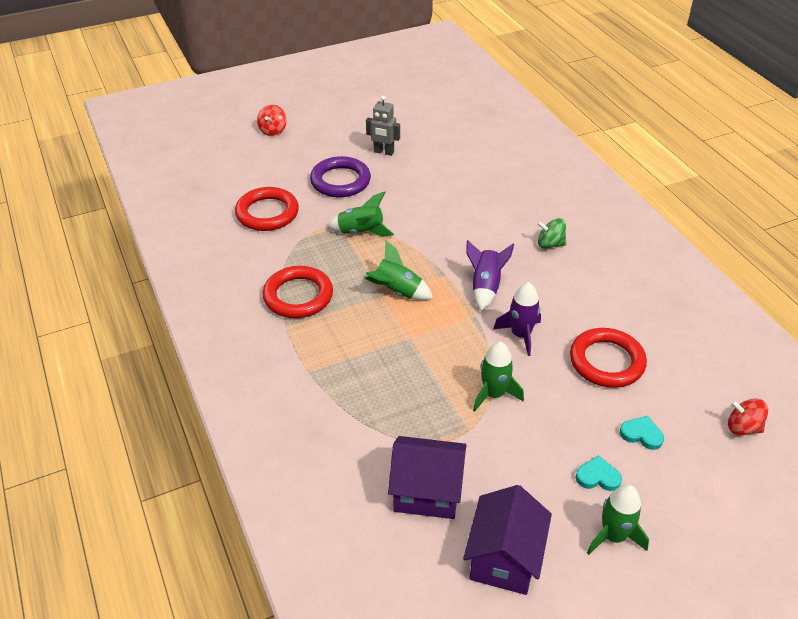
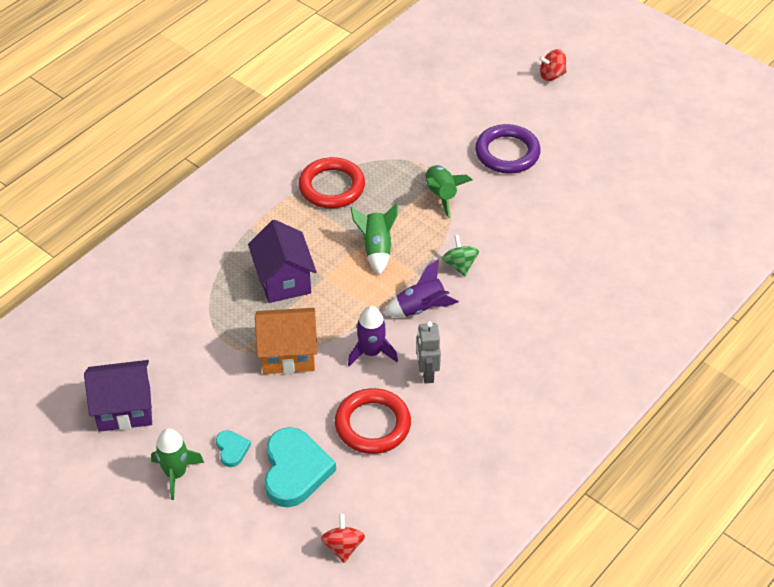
camera: 65 degrees right, 5 degrees up
red ring [235,187,299,231] -> none
grey robot [366,96,400,156] -> grey robot moved to [416,321,441,384]
purple house [388,436,466,519] -> purple house moved to [248,220,317,303]
green rocket [473,342,524,412] -> orange house [255,308,318,374]
green spinning top [537,218,566,249] -> green spinning top moved to [442,235,479,276]
turquoise heart [620,416,664,450] -> turquoise heart [265,427,336,507], size x2.08

